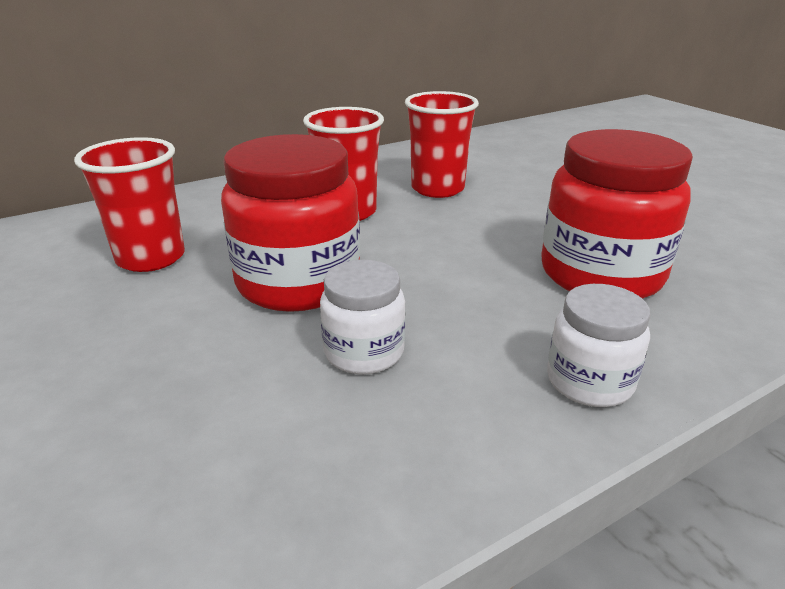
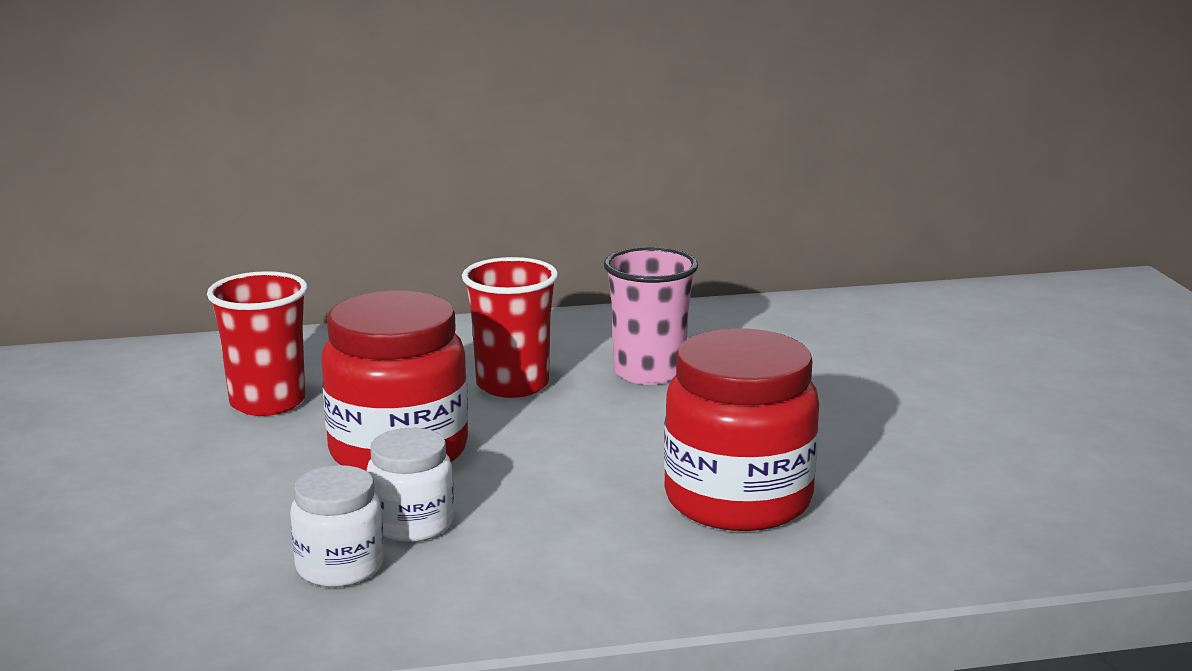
camera: 20 degrees right, 10 degrees down
red cup [405,91,479,198] -> pink cup [604,247,698,385]
white jar [547,284,650,407] -> white jar moved to [290,465,384,587]

